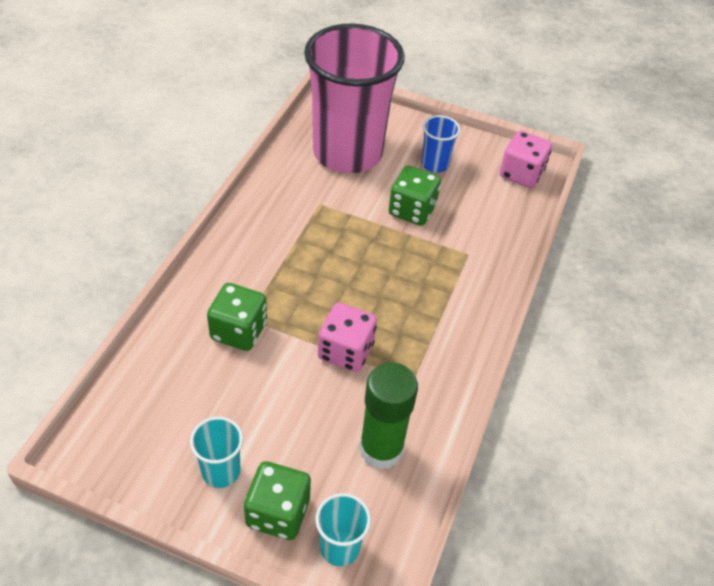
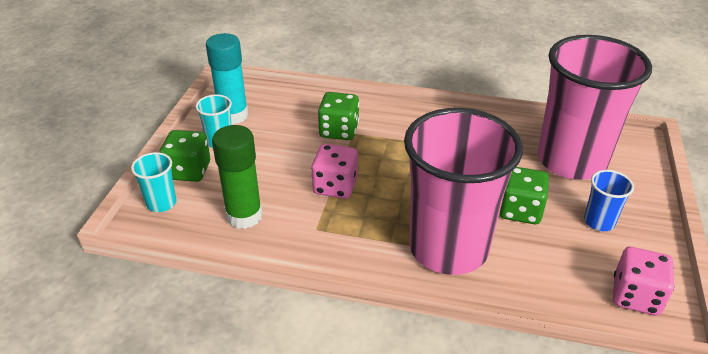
camera: 85 degrees right, 10 degrees down
none -> turquoise glue stick [206,33,248,125]
none -> pink cup [404,108,523,275]

